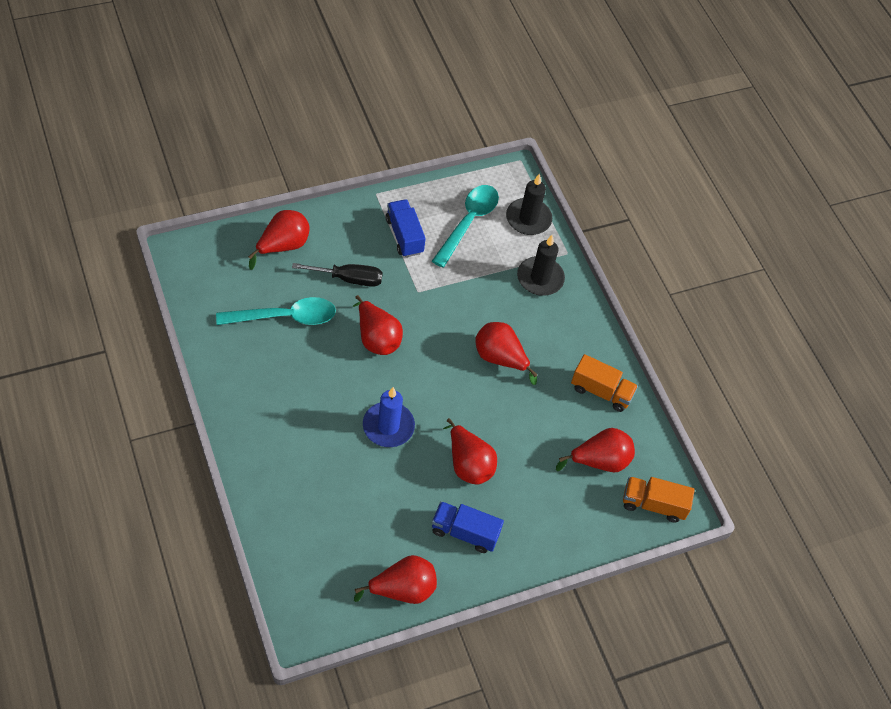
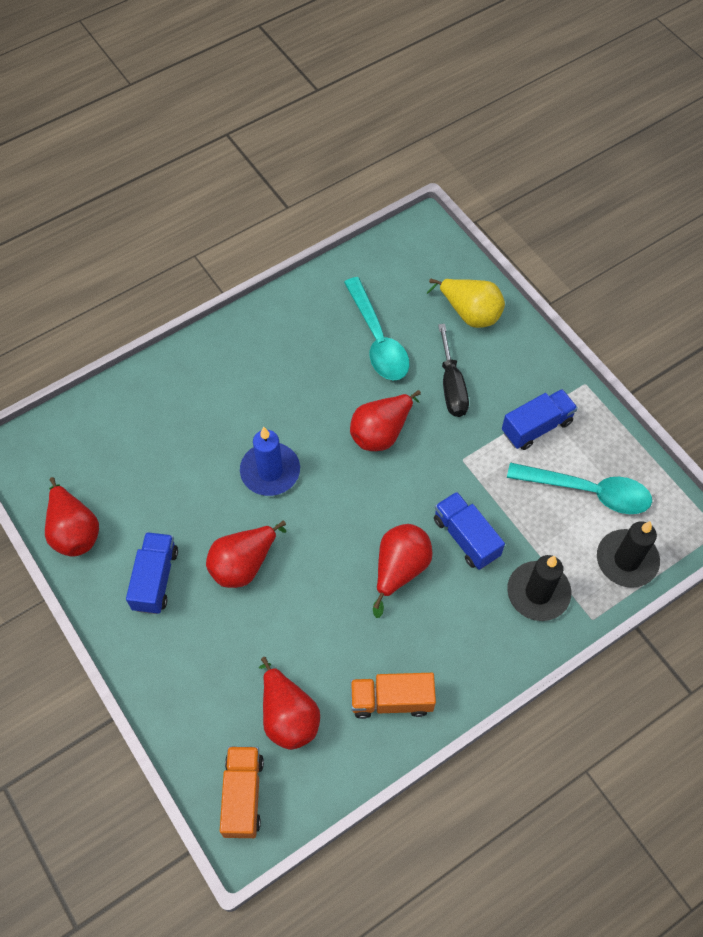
camera: 85 degrees right, 5 degrees up
red pear [248,210,310,270] -> yellow pear [426,279,505,328]
orange truck [571,354,638,412] -> orange truck turned 75 degrees clockwise [351,673,436,719]
none -> blue truck [434,492,505,570]

